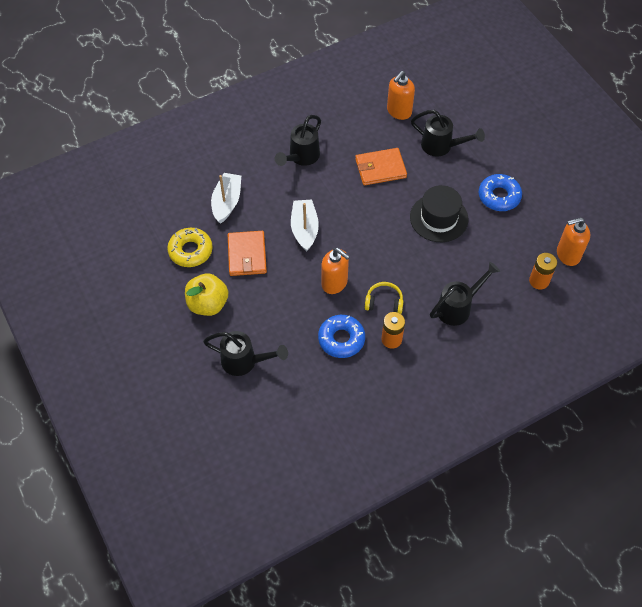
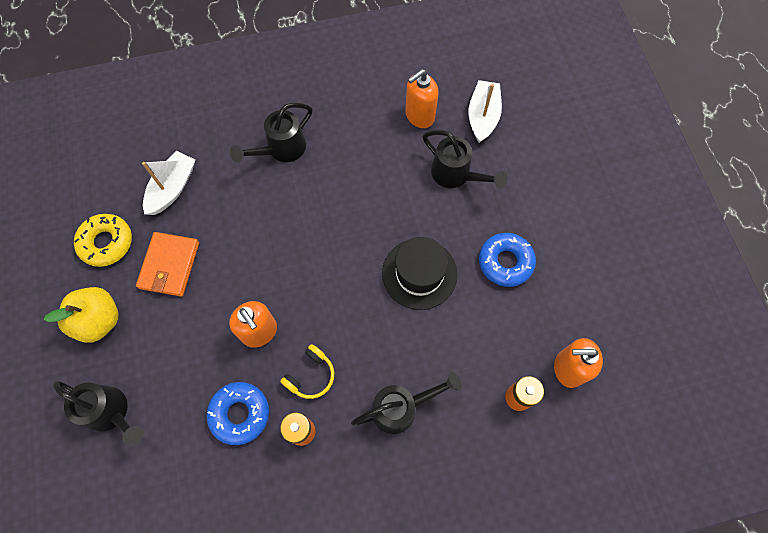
camera: 15 degrees right, 10 degrees up
white boat [291,200,319,252] -> white boat moved to [469,80,502,143]
orange wallet [355,148,407,185] -> none
yellow headphones [365,282,404,314] -> yellow headphones turned 105 degrees clockwise [280,344,334,399]

